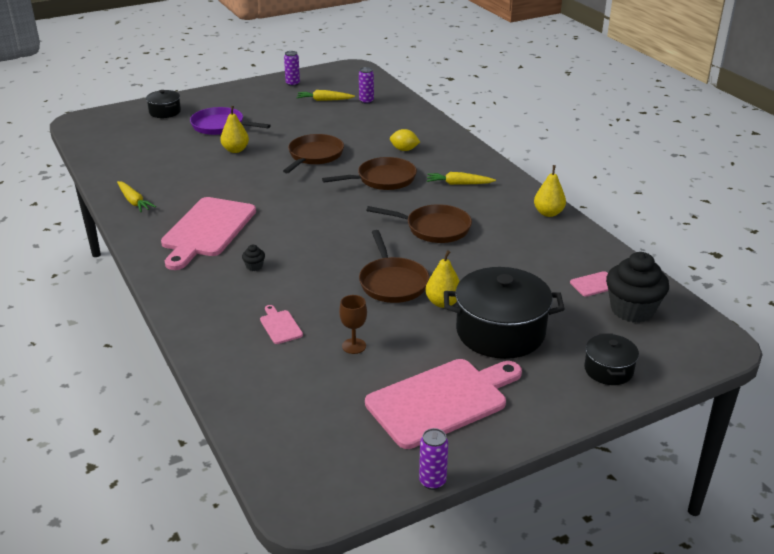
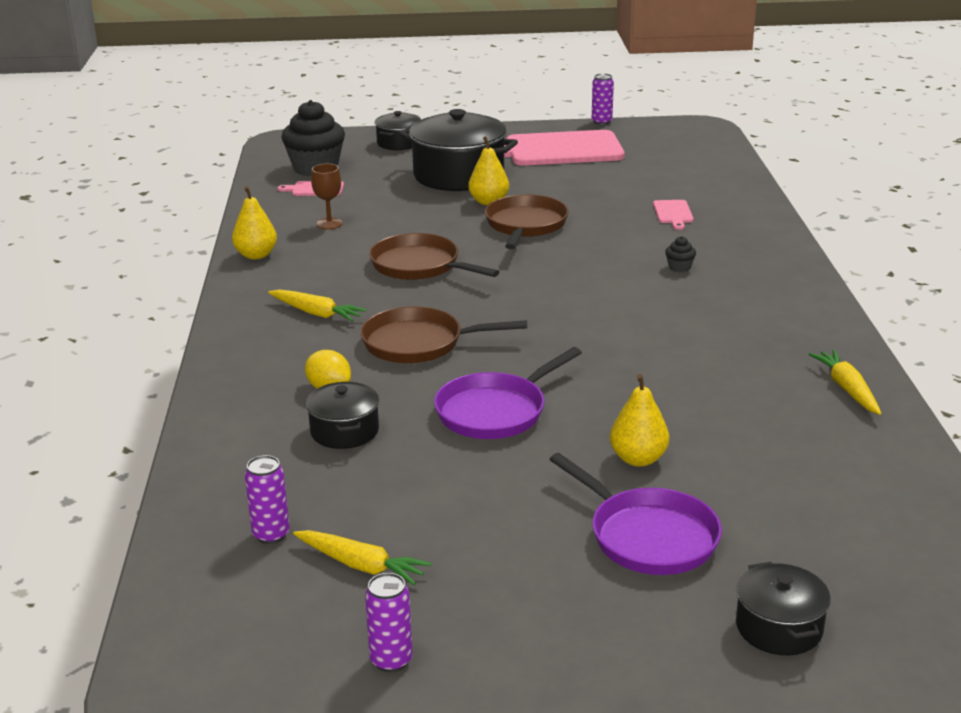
camera: 155 degrees left, 5 degrees down
pink cutting board [161,197,256,270] -> none
brown pan [283,134,344,173] -> purple pan [434,347,582,439]
brown goblet [339,295,367,354] -> brown goblet moved to [311,164,343,229]
none -> black pot [306,382,379,449]

